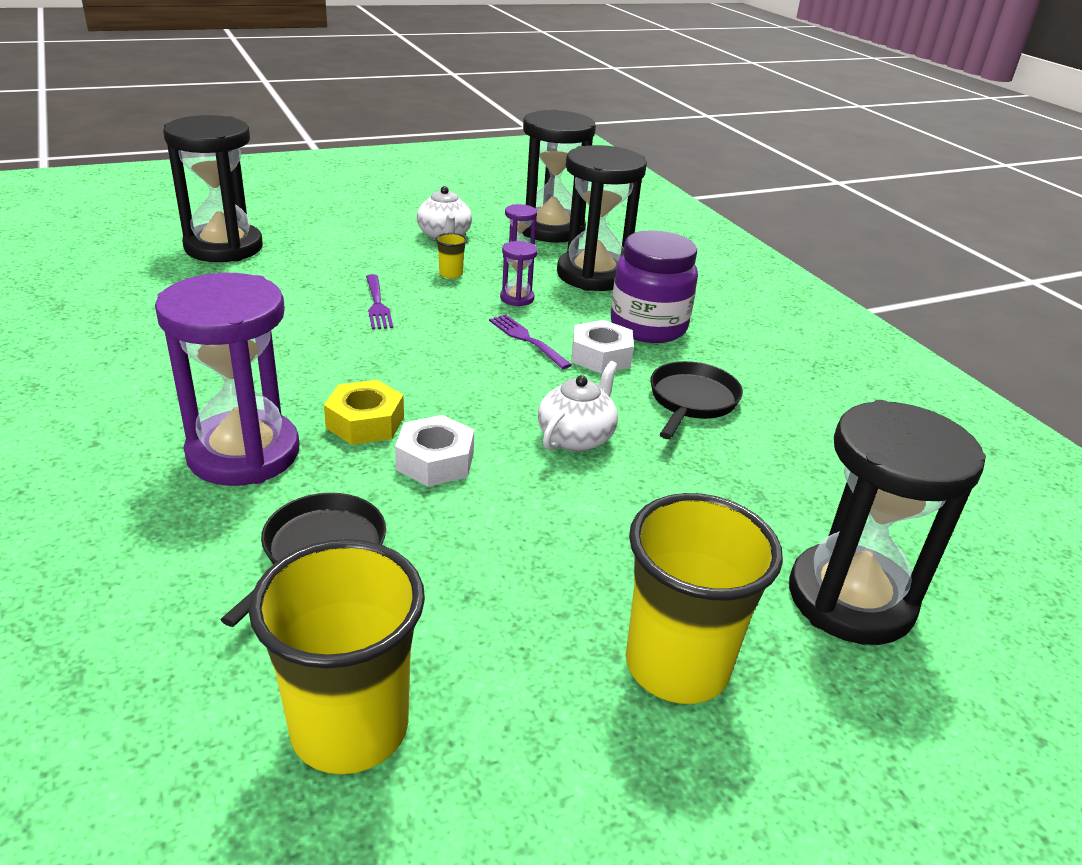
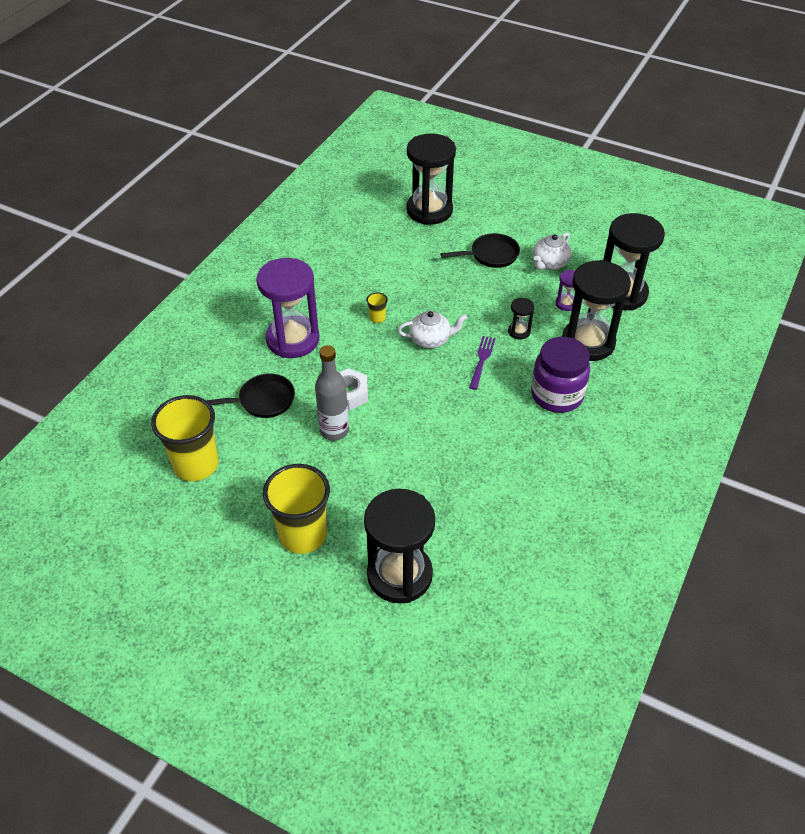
camera: 55 degrees right, 15 degrees up
yellow nut [324,380,404,445] -> none
purple fork [366,274,393,329] -> none
yellow cup [436,233,467,279] -> yellow cup moved to [366,292,388,323]
purple hourglass [500,241,538,306] -> black hourglass [508,297,534,340]
white teapot [538,361,618,452] -> white teapot moved to [398,311,467,348]
white nut [572,320,634,374] -> none
black pan [650,361,743,439] -> black pan moved to [441,233,520,268]
none -> grey bottle [315,345,349,441]

